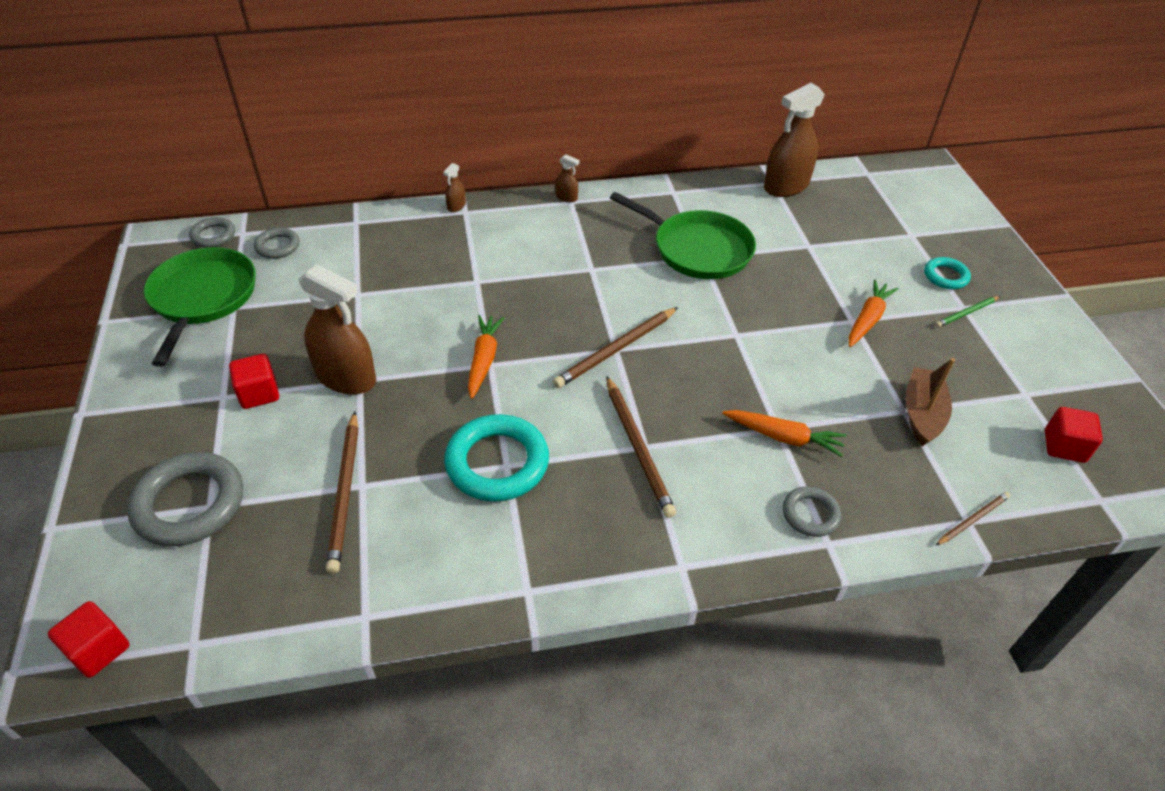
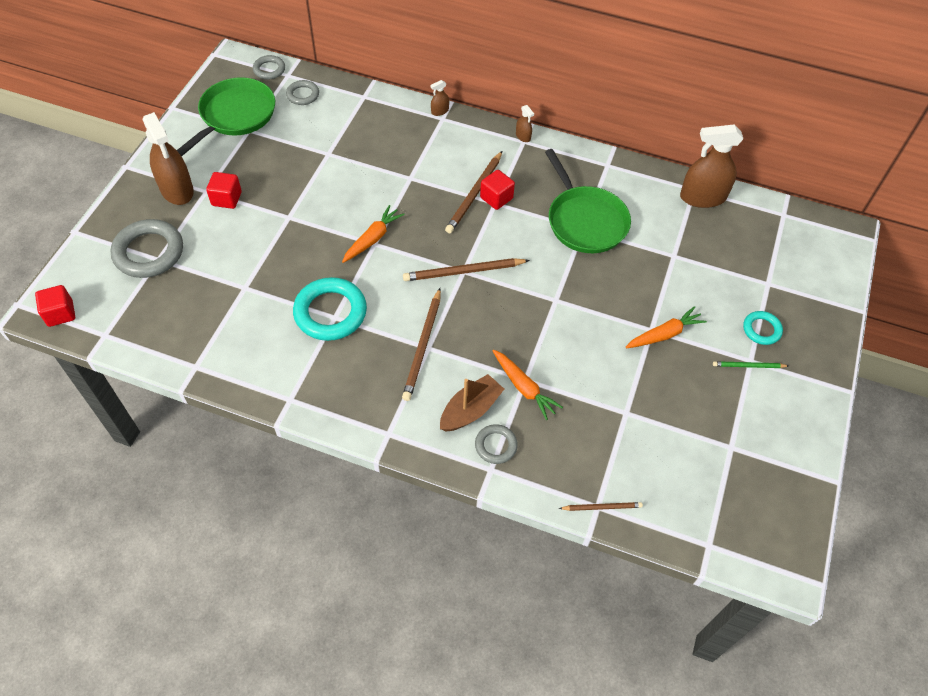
camera: 30 degrees right, 10 degrees up
brown spray bottle [298,264,376,395] -> brown spray bottle moved to [142,112,194,205]
brown pencil [326,412,358,574] -> brown pencil moved to [445,151,502,233]
brown boat [906,358,955,447] -> brown boat moved to [440,374,504,431]
red cube [1045,407,1103,463] -> red cube moved to [480,170,515,210]

